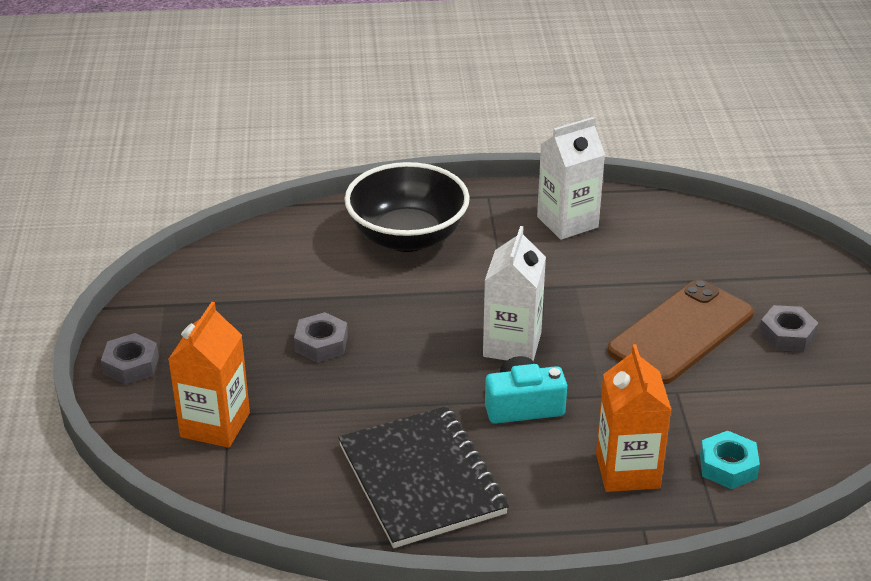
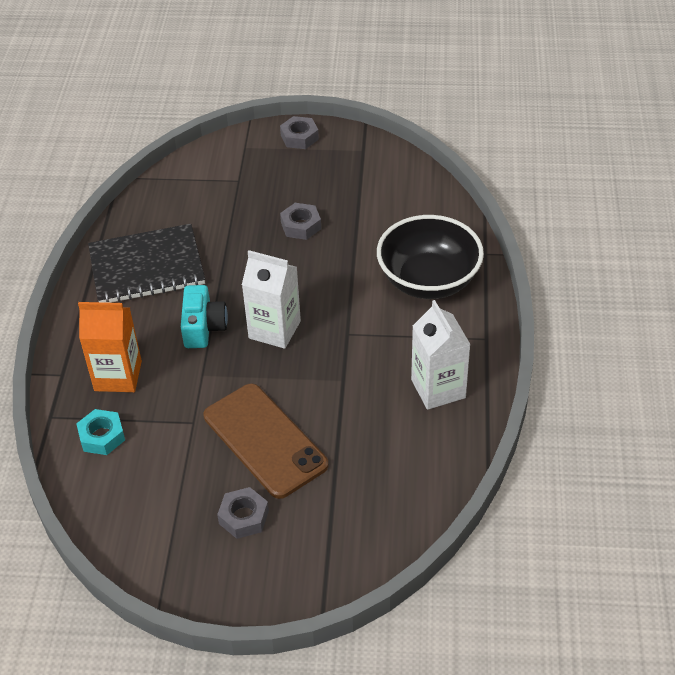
camera: 100 degrees right, 10 degrees up
orange carton [168,302,250,448] -> none

